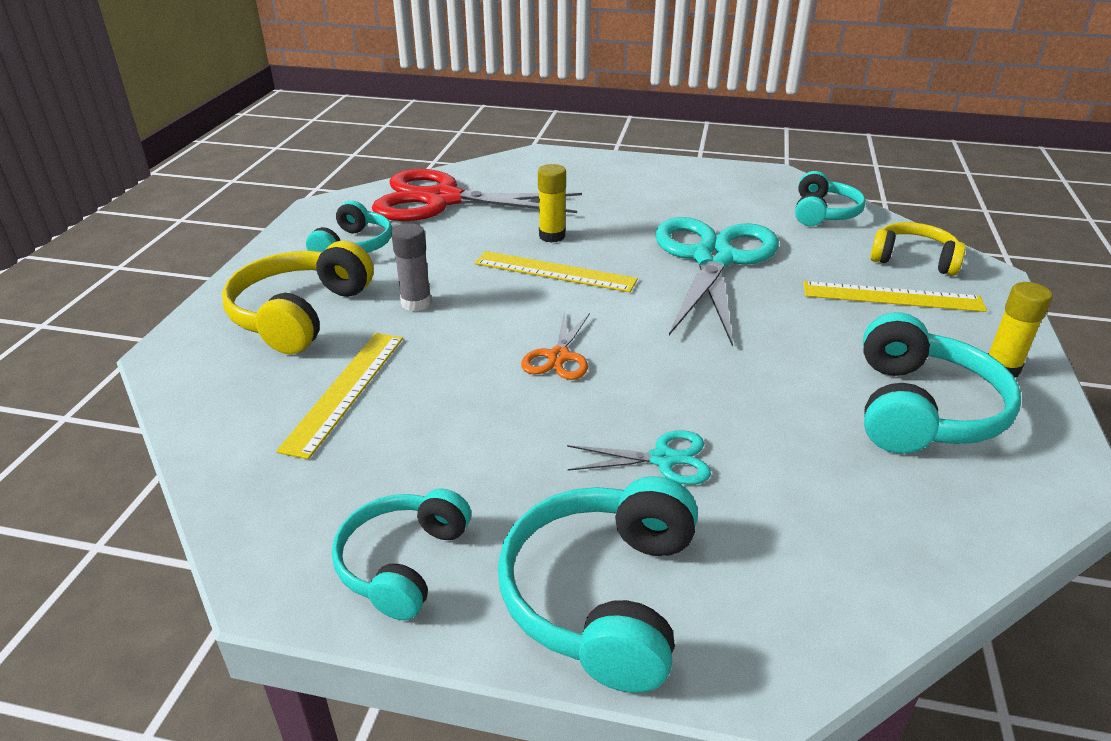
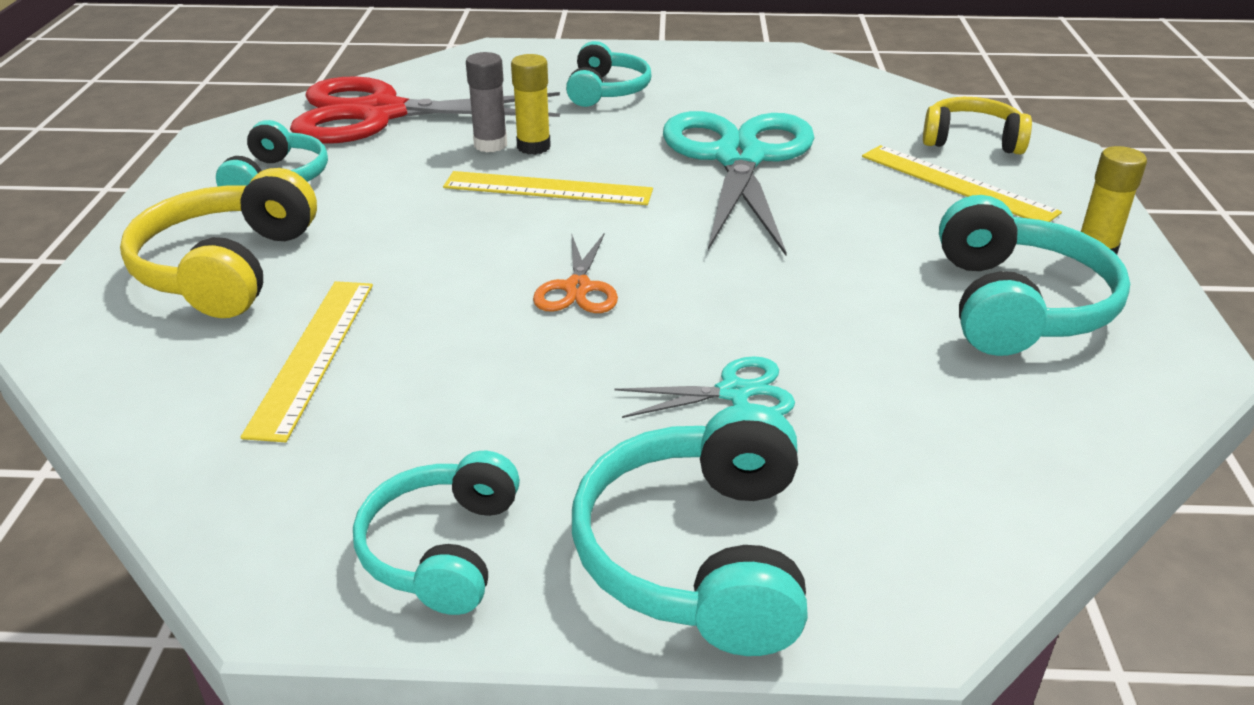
camera: 10 degrees left, 0 degrees up
grey glue stick [391,223,432,311] -> grey glue stick moved to [466,52,507,152]
turquoise headphones [795,171,866,226] -> turquoise headphones moved to [566,41,651,107]
yellow ruler [803,281,987,312] -> yellow ruler turned 45 degrees clockwise [862,145,1062,222]

